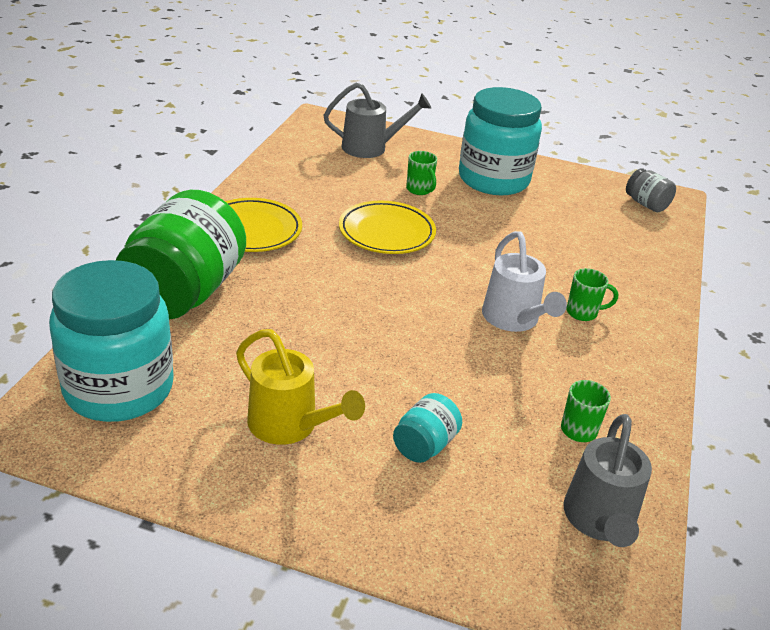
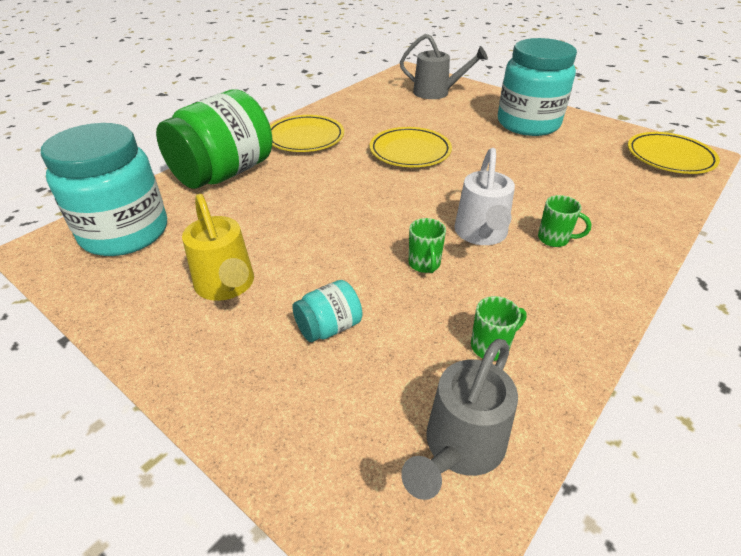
camera: 25 degrees right, 5 degrees up
green mug [406,151,437,195] -> green mug moved to [409,218,446,273]
grey jar [626,168,676,212] -> yellow plate [628,132,720,174]

